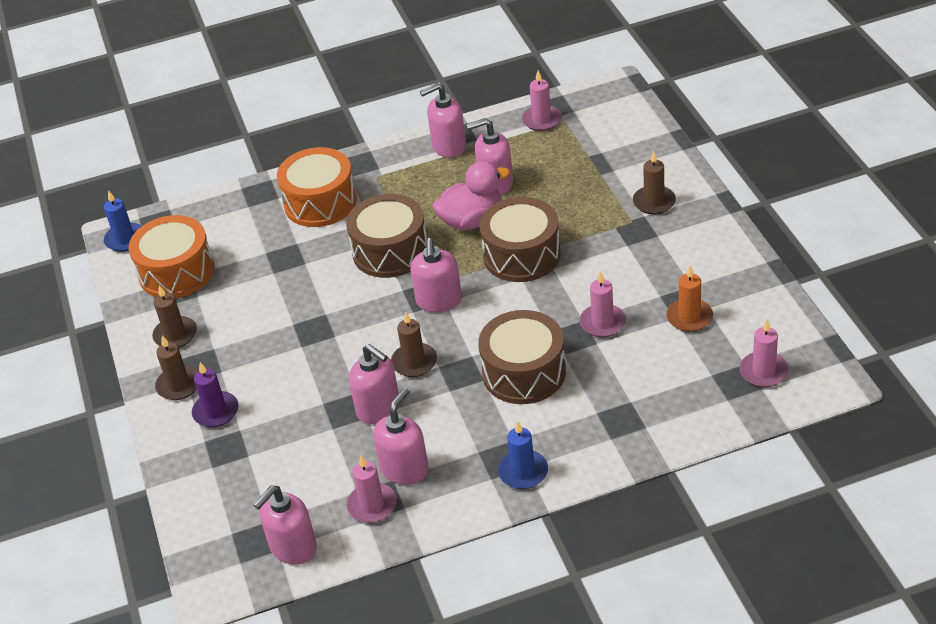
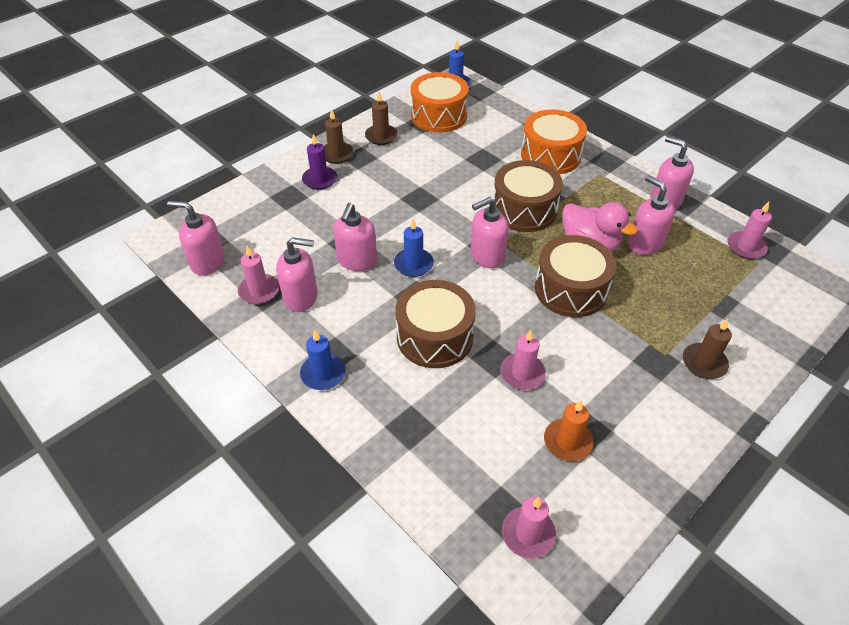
camera: 60 degrees right, 5 degrees up
brown candle [391,311,437,377] -> blue candle [394,219,434,277]

